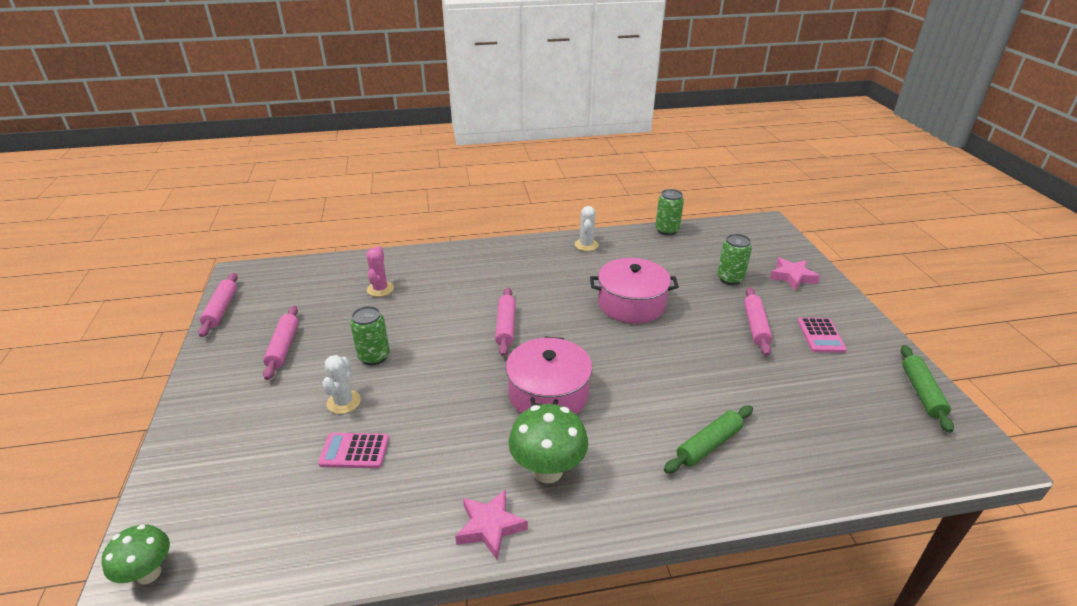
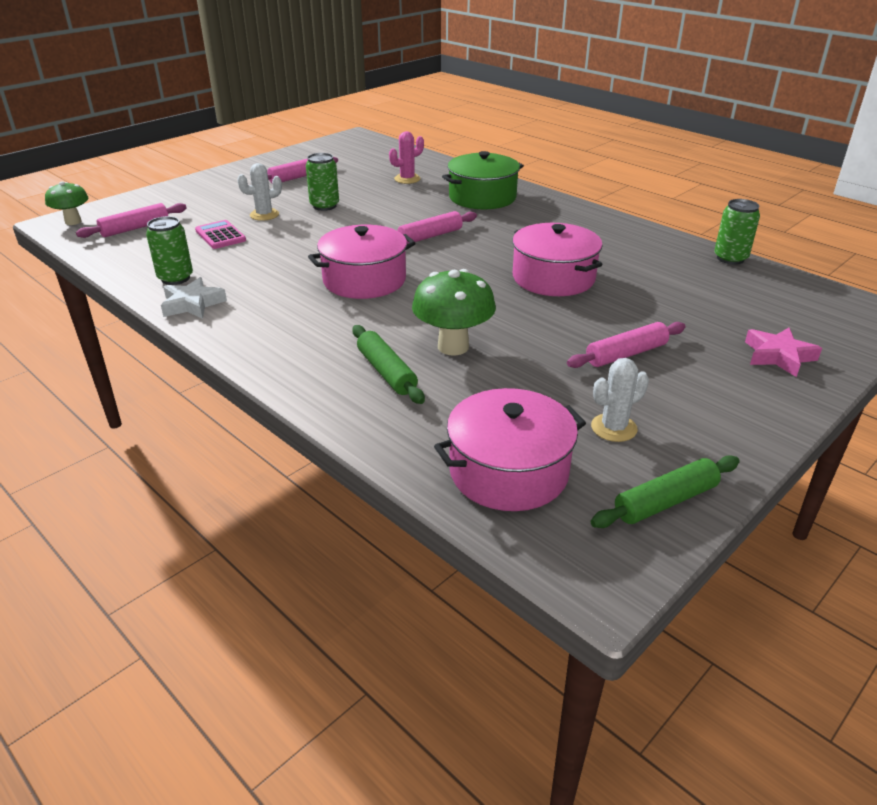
camera: 55 degrees right, 0 degrees up
pink rolling pin [198,273,238,337] -> pink rolling pin moved to [76,203,187,238]
pink star [455,489,528,560] -> white star [161,277,227,319]
green mushroom [509,404,588,483] -> green mushroom moved to [412,269,496,355]
white cactus [575,206,599,251] -> white cactus moved to [591,358,649,442]
green rolling pin [664,405,753,473] -> green rolling pin turned 45 degrees clockwise [352,325,425,404]
green can [717,234,752,285] -> green can moved to [146,216,193,285]
pink calculator [798,318,847,353] -> none
none -> pink pot [434,388,586,511]
none -> green pot [442,151,524,209]

